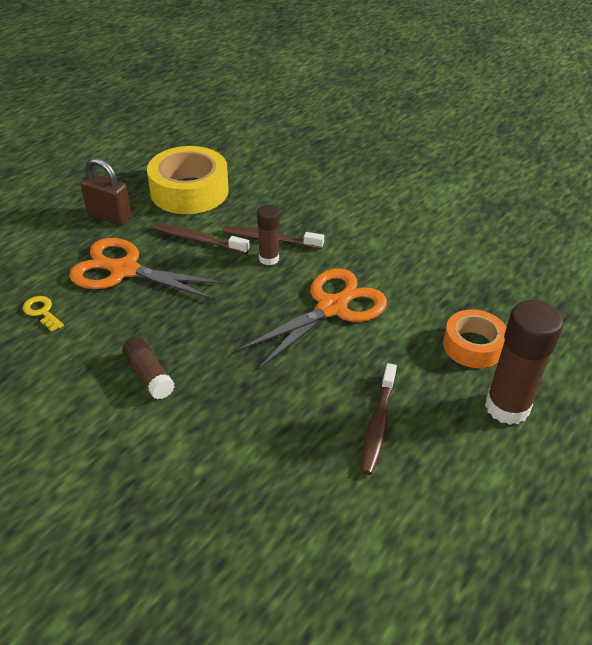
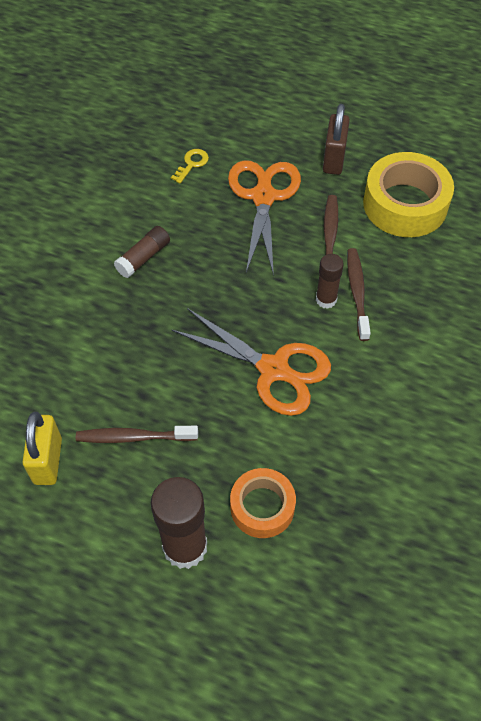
camera: 75 degrees right, 15 degrees up
none -> yellow padlock [22,412,62,485]

